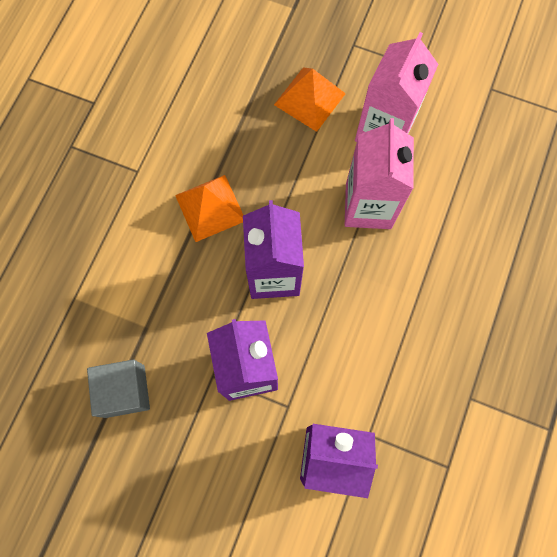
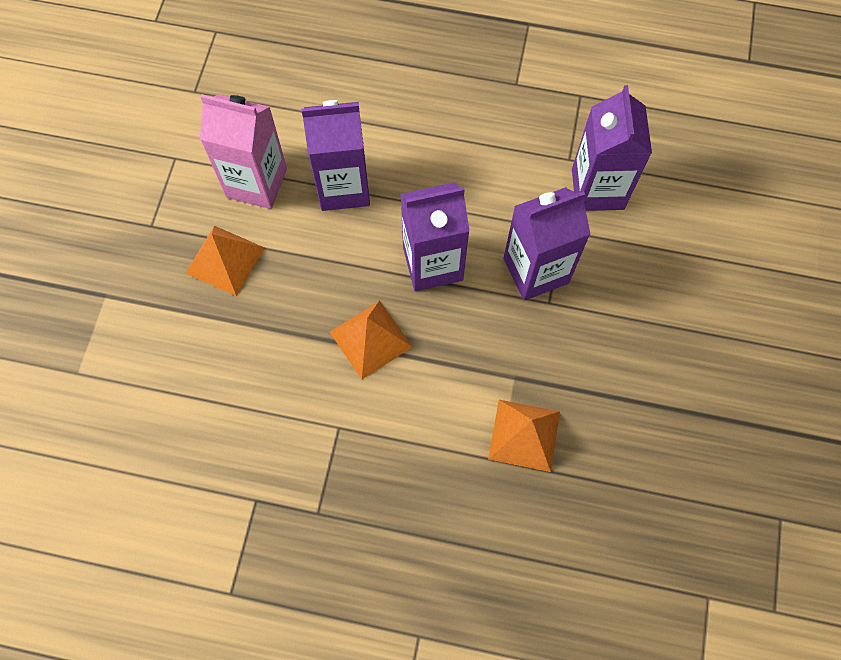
camera: 100 degrees left, 5 degrees down
grey cube [87,359,150,418] -> none
pink carton [345,118,414,229] -> purple carton [301,100,370,211]
none -> orange pyramid [488,400,560,472]

